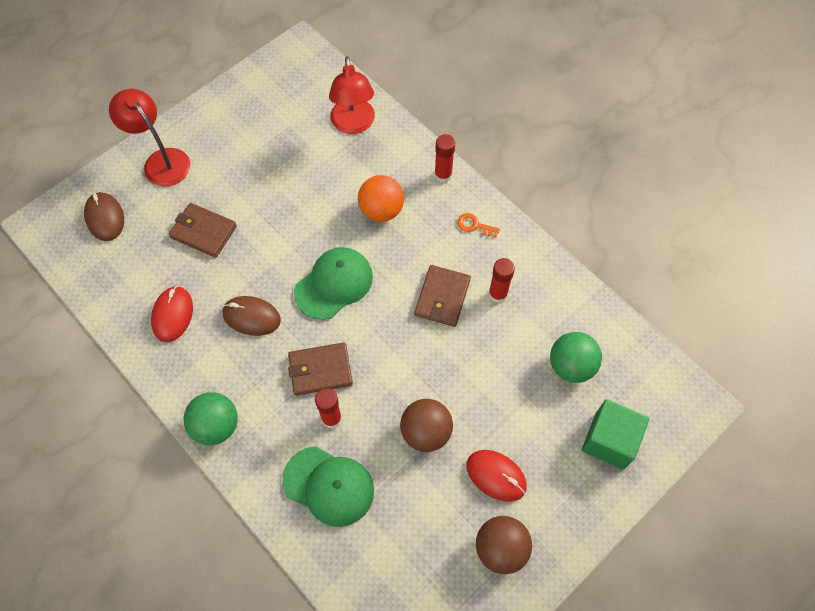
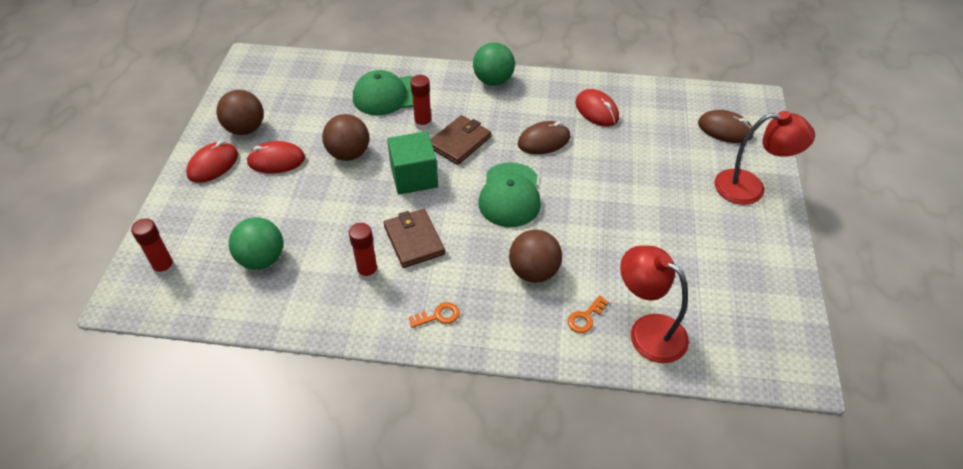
camera: 140 degrees right, 15 degrees down
brown wallet [169,203,237,258] -> none
orange ball [358,175,404,222] -> brown ball [509,230,562,283]
red glue stick [434,134,455,183] -> red glue stick moved to [131,218,176,277]
green cube [582,399,649,470] -> green cube moved to [387,131,438,195]
none -> red mouse [186,141,238,183]
none -> orange key [568,295,609,333]

